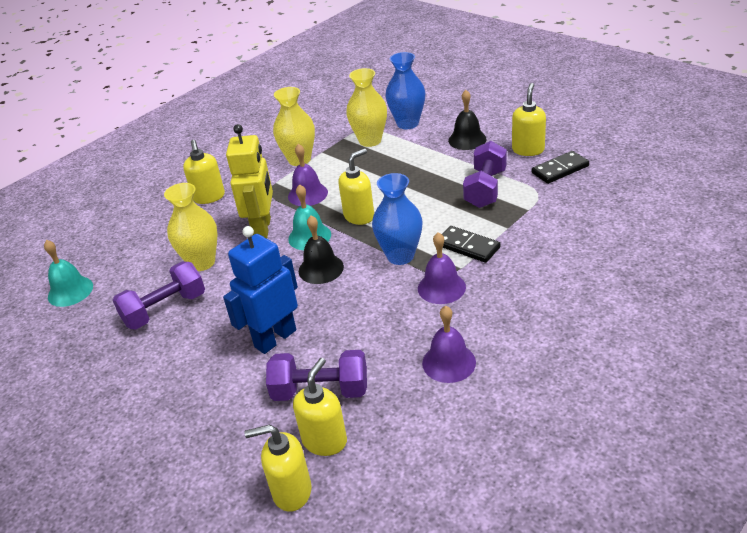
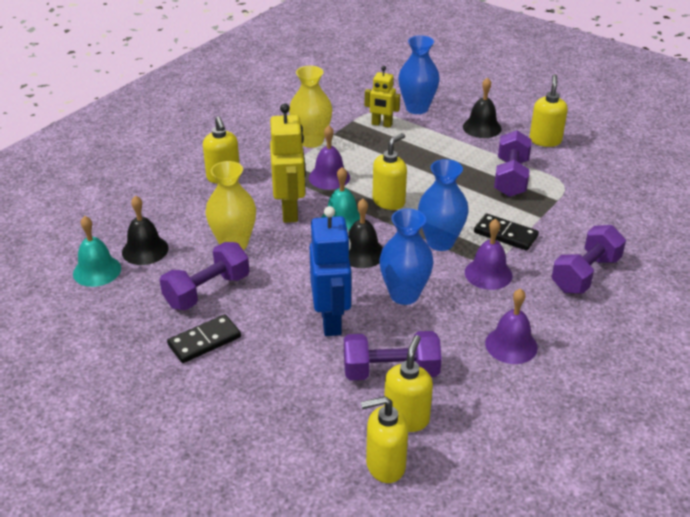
camera: 10 degrees left, 0 degrees up
blue robot [223,226,298,354] -> blue robot turned 135 degrees clockwise [310,206,352,336]
yellow vase [346,68,387,147] -> yellow robot [365,66,400,128]
black domino [532,151,589,184] -> black domino moved to [167,314,241,363]
none -> black bell [122,195,169,265]
none -> blue vase [379,208,434,305]
none -> purple dumbbell [552,225,626,293]

